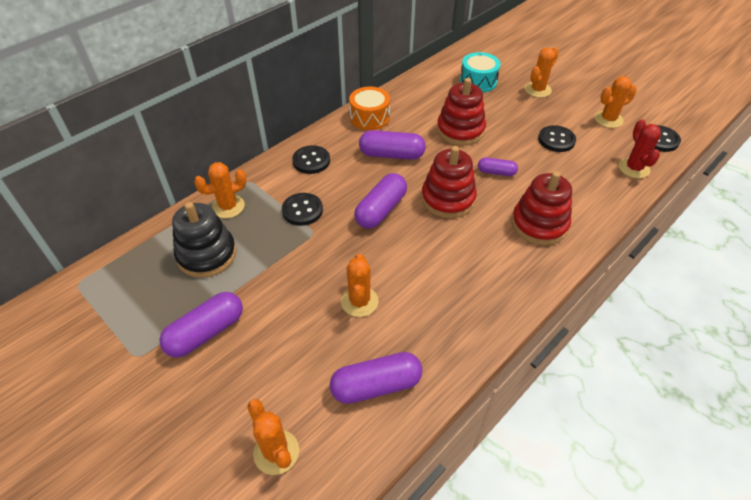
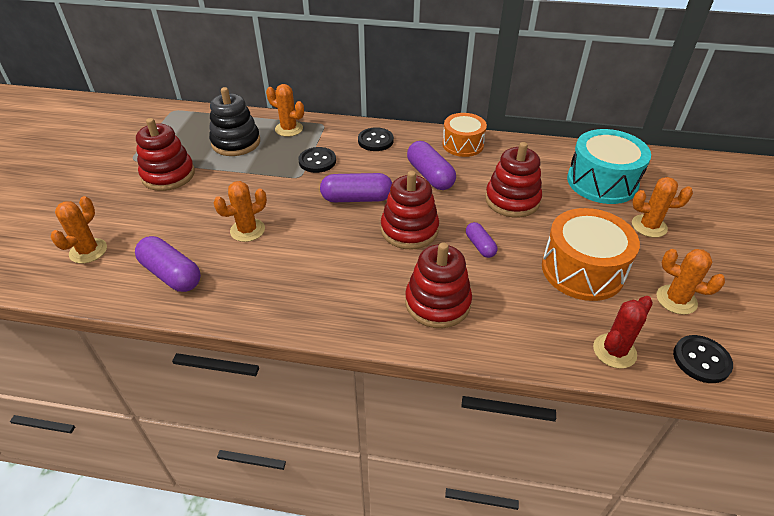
camera: 55 degrees right, 5 degrees down
purple capsule [159,292,243,358] -> red stacking toy [136,118,195,191]
turquoise drum [460,52,501,92] -> turquoise drum [567,129,651,204], size x1.53
black button [538,125,576,152] -> orange drum [542,208,640,301]

